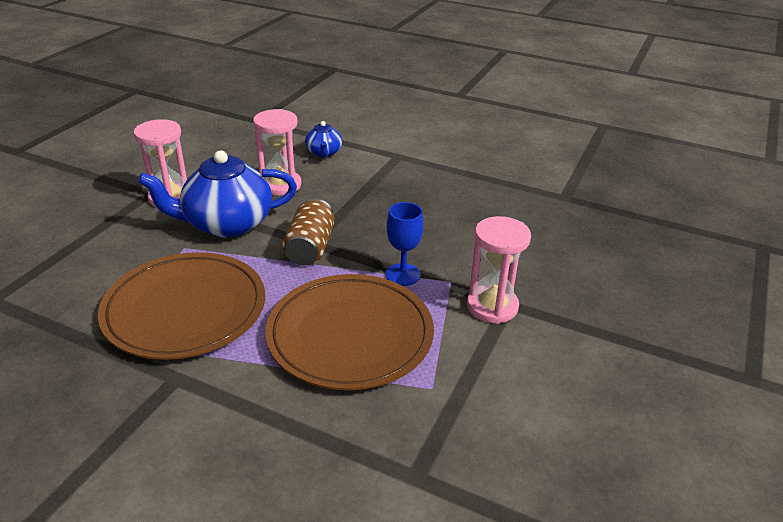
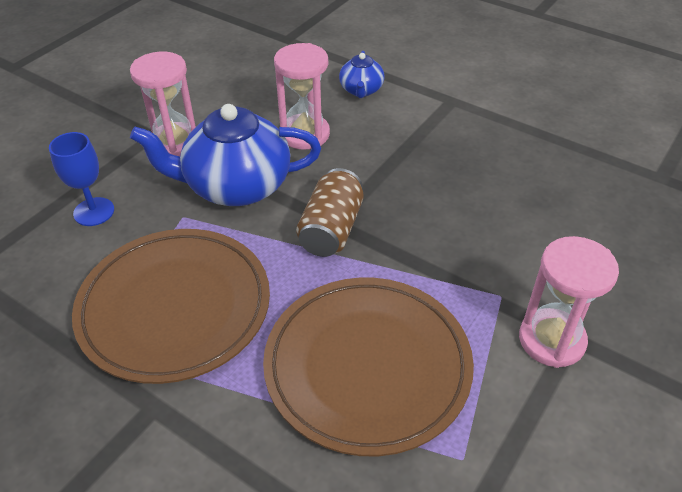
camera: 10 degrees right, 10 degrees up
blue goblet [386,202,424,286] -> blue goblet moved to [49,132,114,226]

